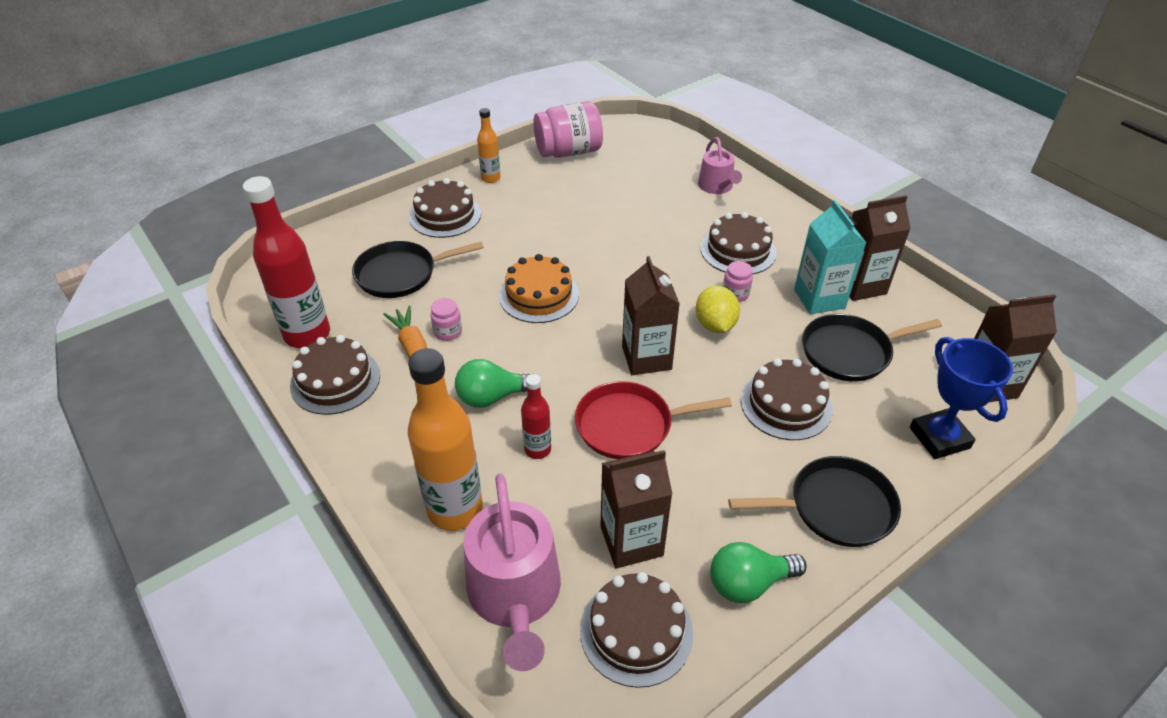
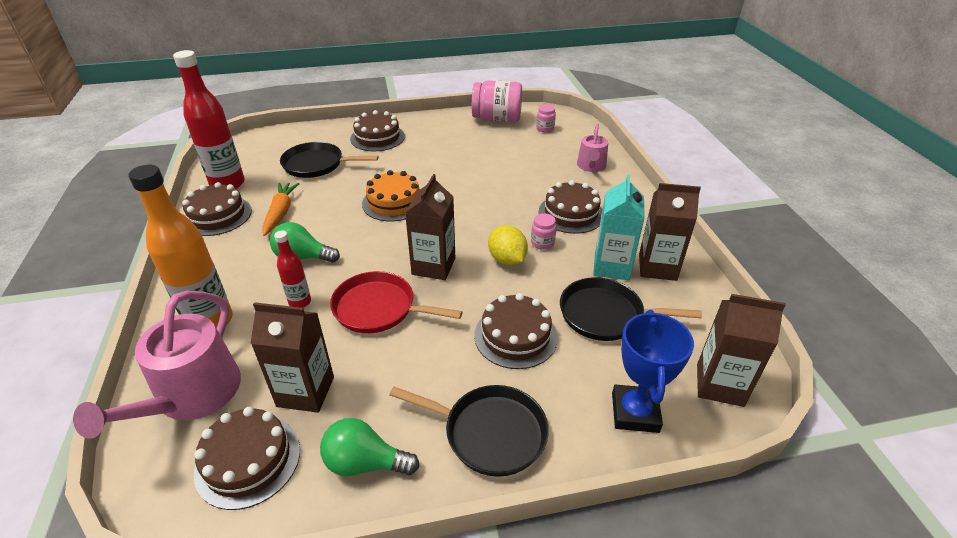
camera: 25 degrees right, 5 degrees down
pink jar [430,298,462,341] -> pink jar moved to [536,104,556,132]
orange bottle [477,108,501,183] -> none
yellow lemon [696,286,740,333] -> yellow lemon turned 45 degrees counterclockwise [488,225,528,265]

